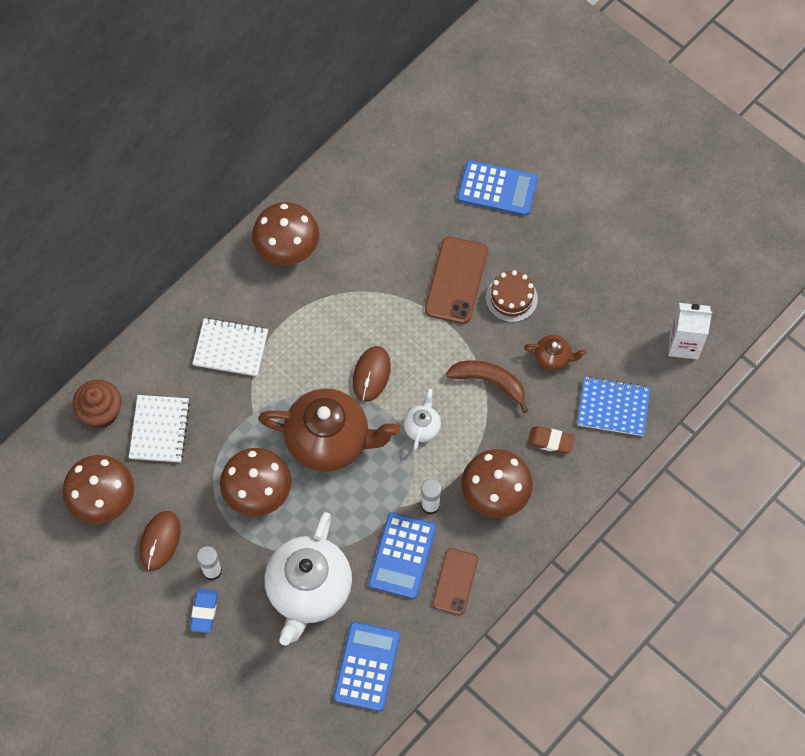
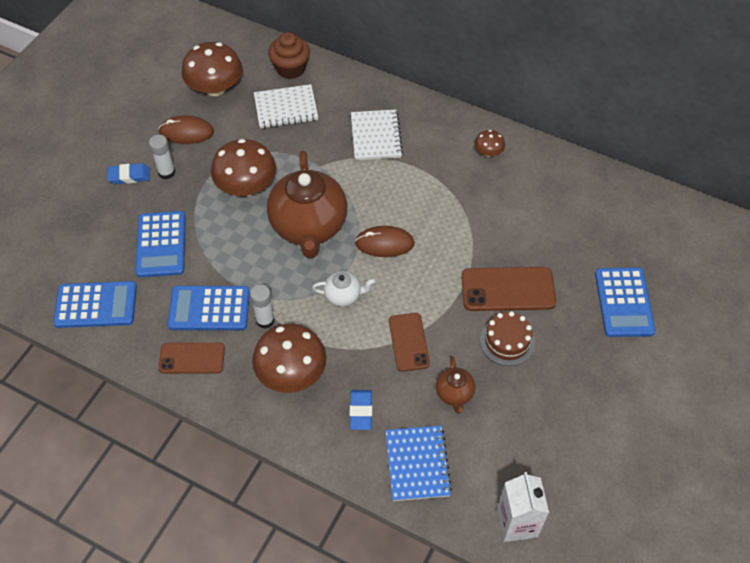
camera: 75 degrees right, 10 degrees down
brown mushroom [252,202,319,265] -> brown mushroom [475,130,505,157], size x0.49
white teapot [264,512,352,646] -> blue calculator [135,211,186,278]
brown banana [446,361,529,413] -> brown phone [389,313,430,372]
brown eraser [527,426,575,454] -> blue eraser [349,390,372,430]

